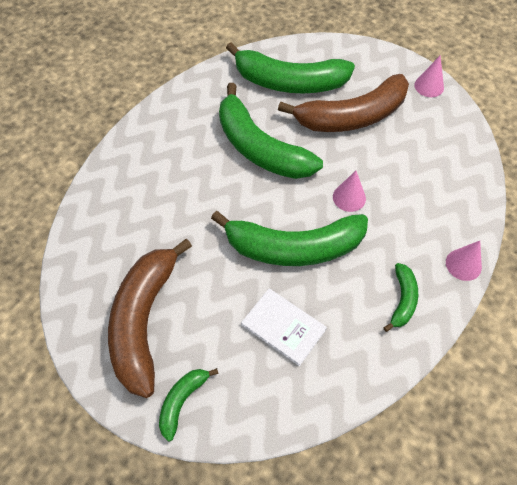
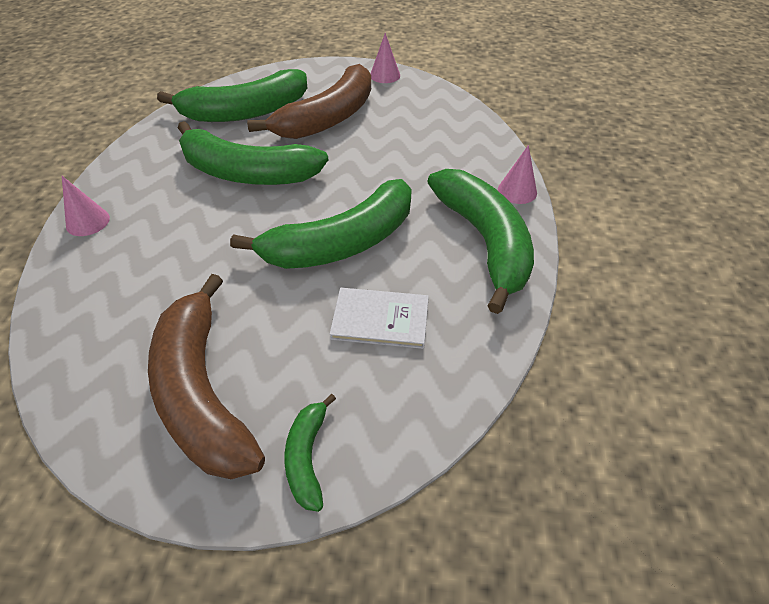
camera: 30 degrees left, 10 degrees down
pink cone [333,171,366,212] -> pink cone moved to [62,176,110,236]
green banana [383,263,418,332] -> green banana [427,169,534,314], size x2.15

